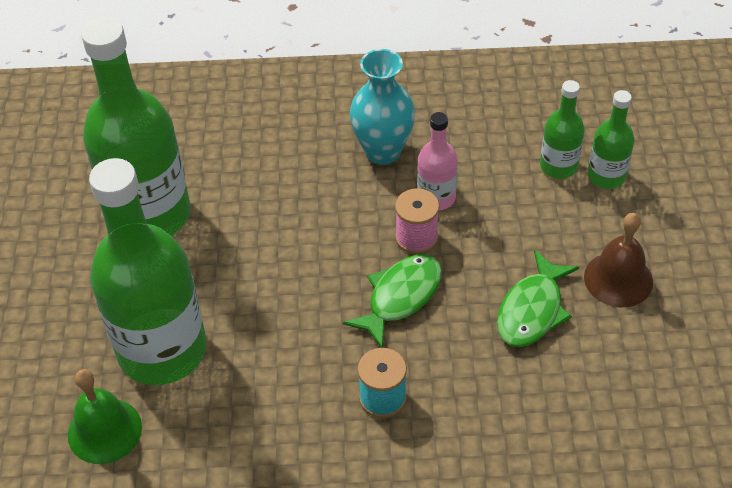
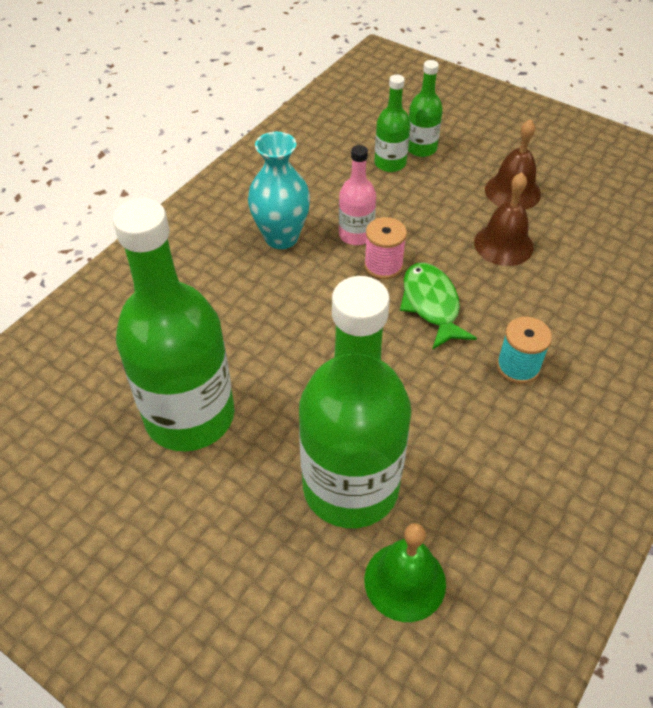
camera: 55 degrees left, 0 degrees up
green fish [497,250,579,347] -> brown bell [474,172,534,266]

